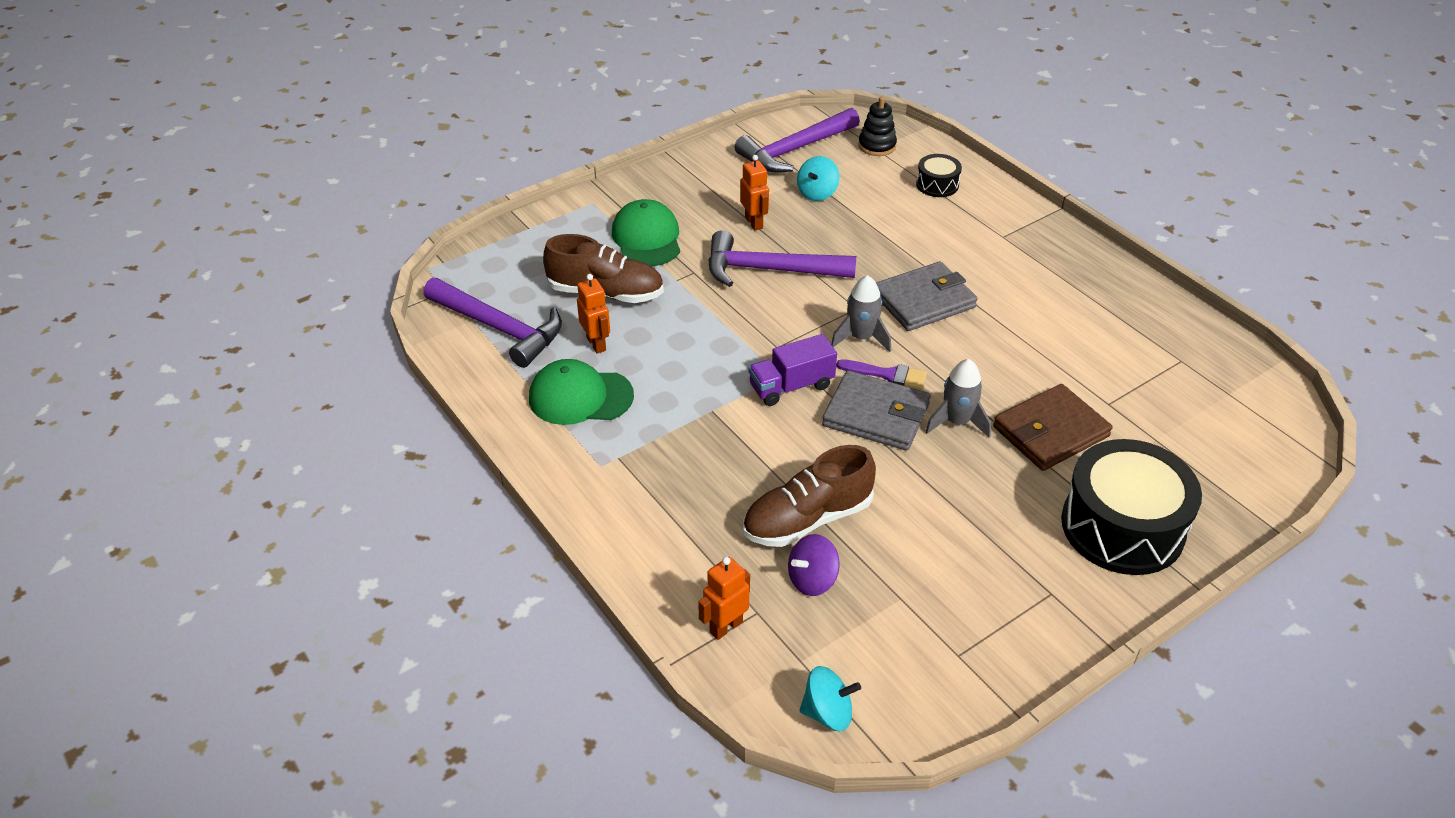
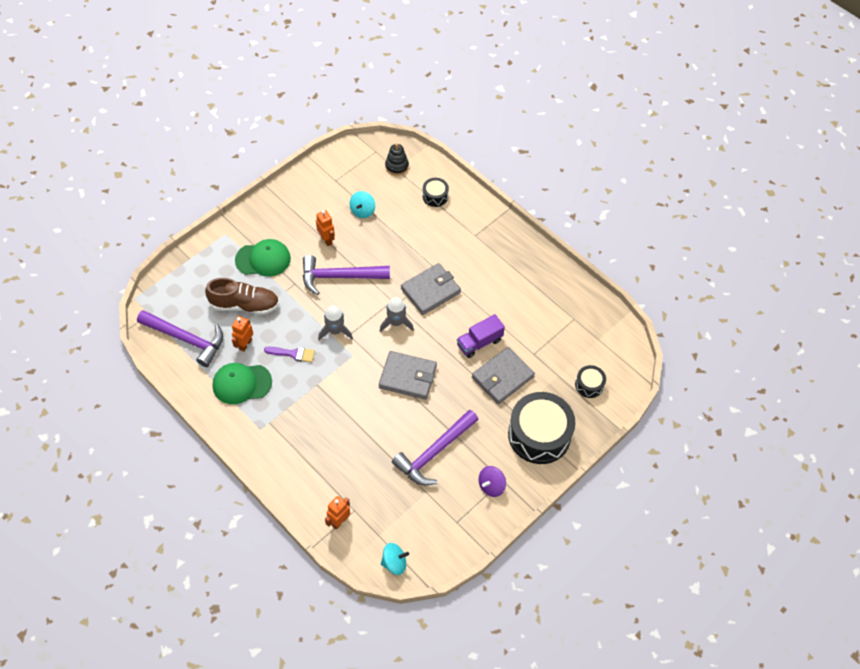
camera: 10 degrees left, 15 degrees up
orange robot [577,274,610,353] -> orange robot turned 120 degrees counterclockwise [232,316,253,352]
green cap [612,199,680,266] -> green cap turned 105 degrees clockwise [235,239,291,276]
purple hammer [734,108,860,173] -> purple hammer moved to [392,409,479,485]
brown shoe [743,445,876,547] -> none
purple truck [748,334,837,406] -> purple truck moved to [457,314,505,358]
purple spinning top [788,534,840,596] -> purple spinning top moved to [479,466,506,497]
purple brush [836,359,927,389] -> purple brush moved to [264,347,315,362]
grey rocket [925,359,991,438] -> grey rocket moved to [318,306,353,340]
brown wallet [993,384,1113,471] -> grey wallet [472,347,535,404]
none -> black drum [575,365,606,398]

